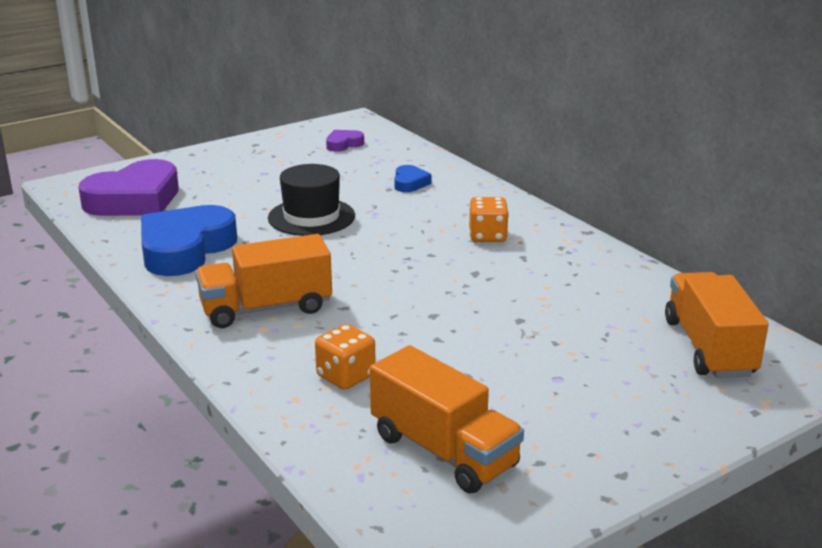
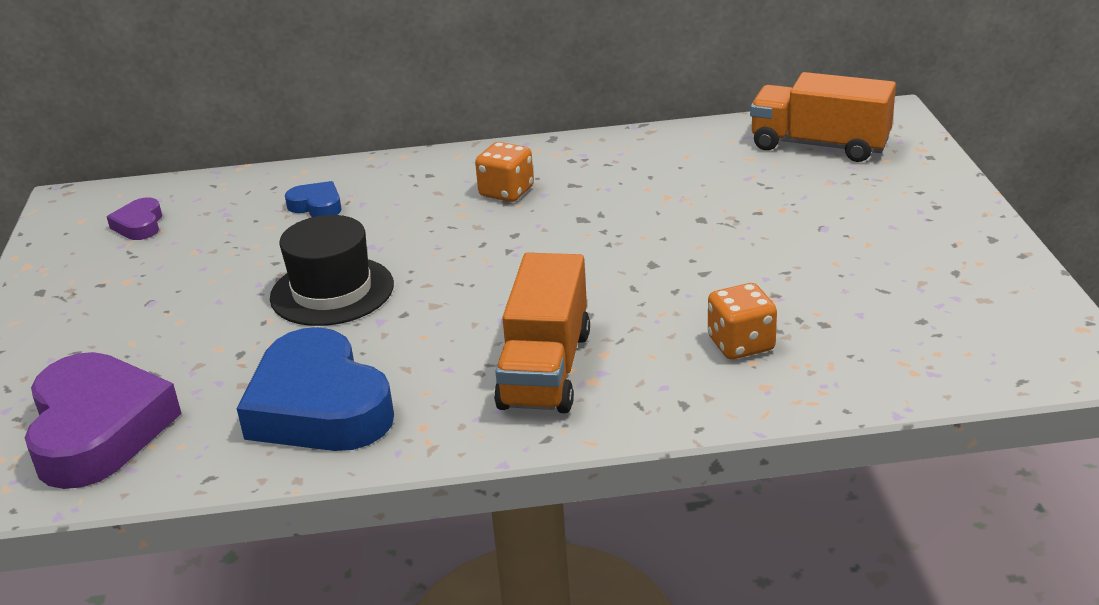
camera: 60 degrees left, 5 degrees up
orange truck [370,345,524,493] -> none

